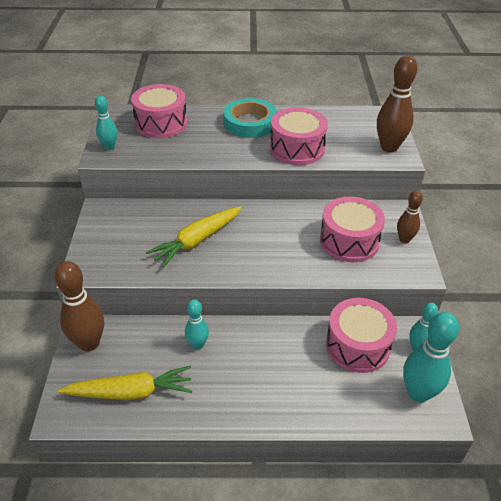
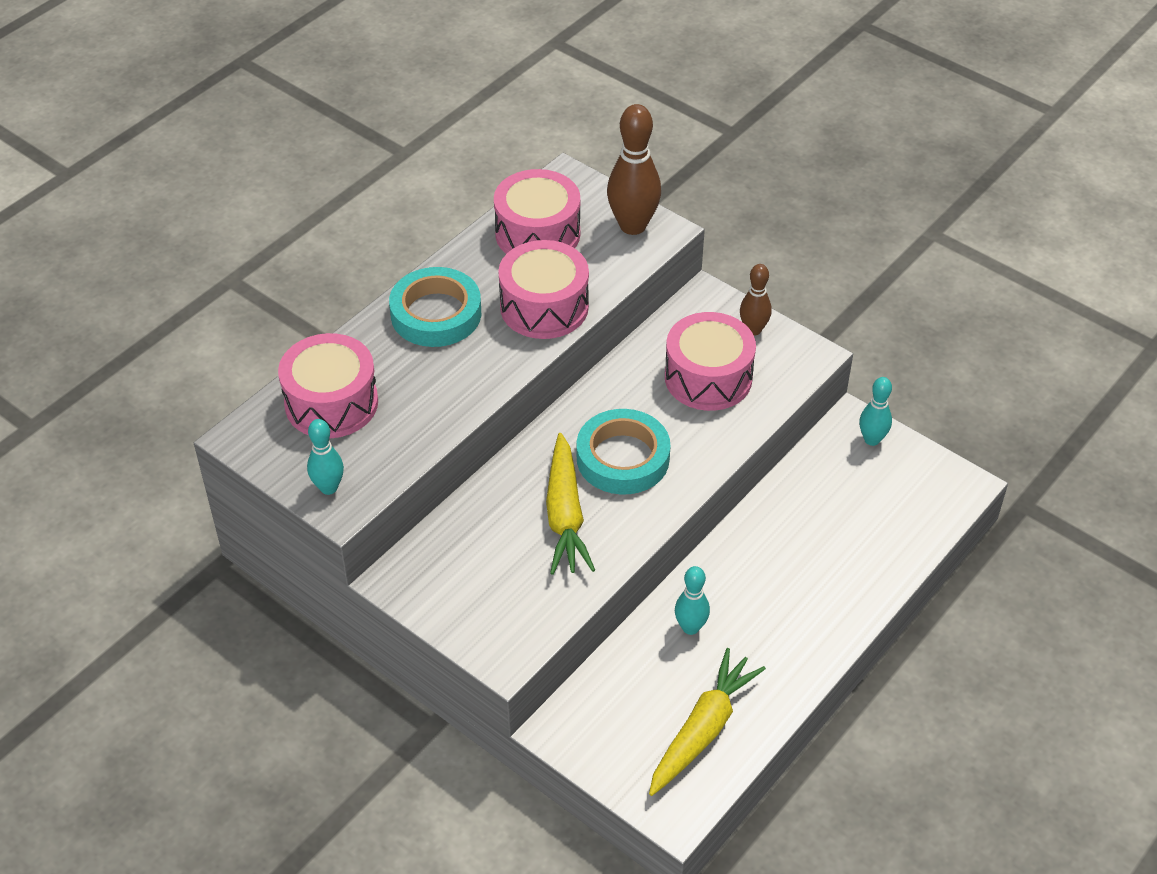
camera: 50 degrees left, 5 degrees up
brown bowling pin [54,261,104,352] -> none
pink drum [326,298,397,373] -> pink drum moved to [494,169,580,254]
turquoise bowling pin [403,312,459,403] -> none
none -> turquoise tape [577,409,670,495]

